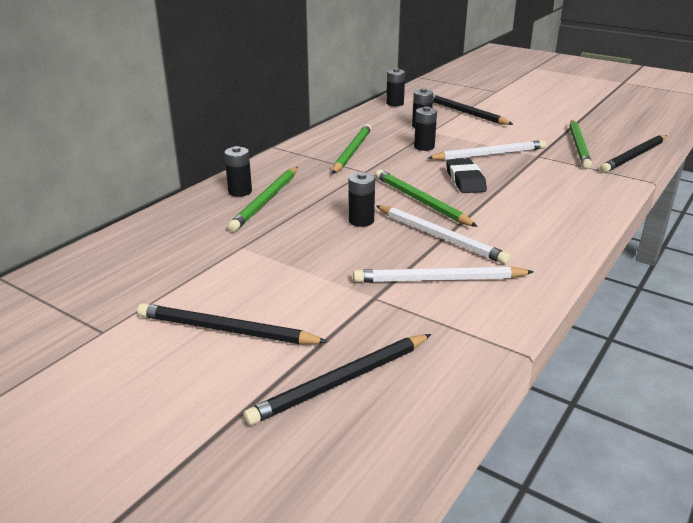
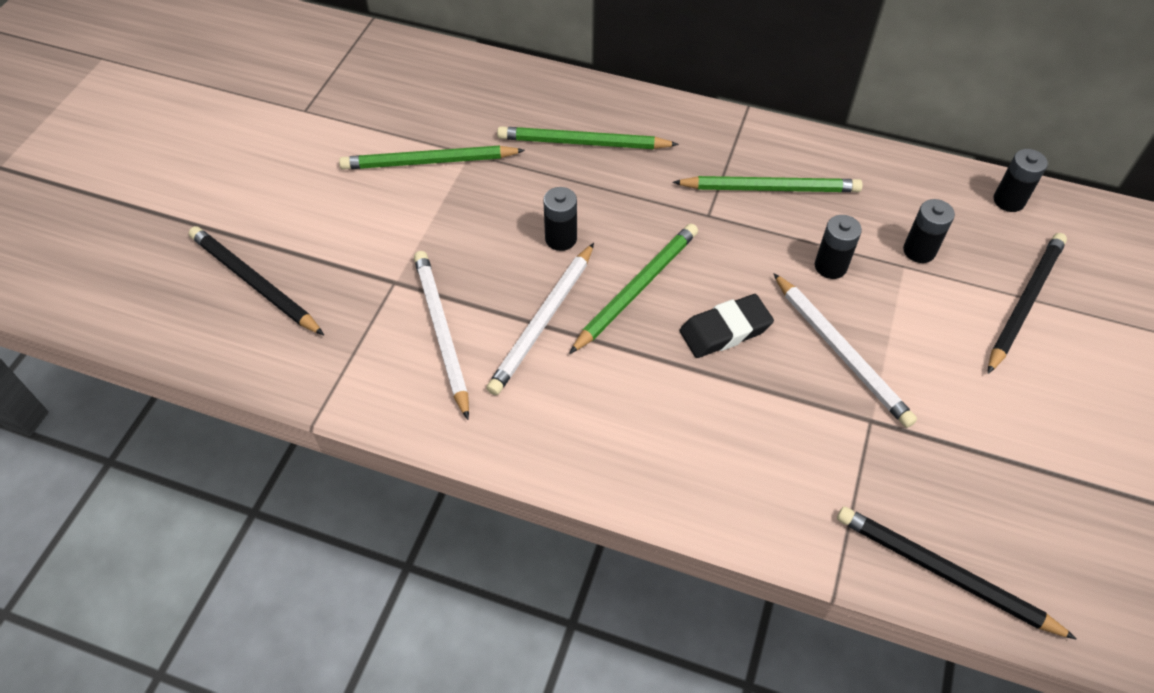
camera: 75 degrees right, 25 degrees up
black pencil [137,303,328,344] -> none
black battery [224,146,252,197] -> none
green pencil [570,120,592,169] -> green pencil moved to [339,146,525,170]

